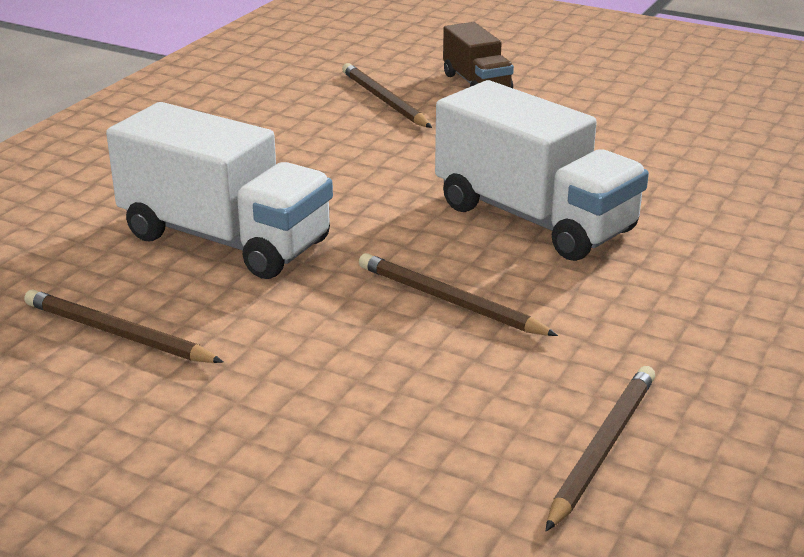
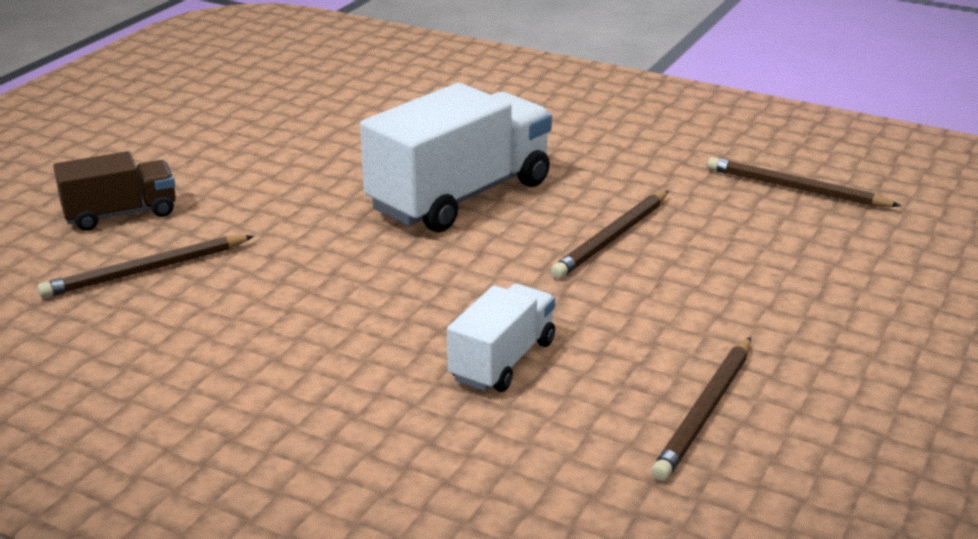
camera: 90 degrees left, 0 degrees up
white truck [106,102,333,279] -> white truck [447,284,555,392], size x0.55

